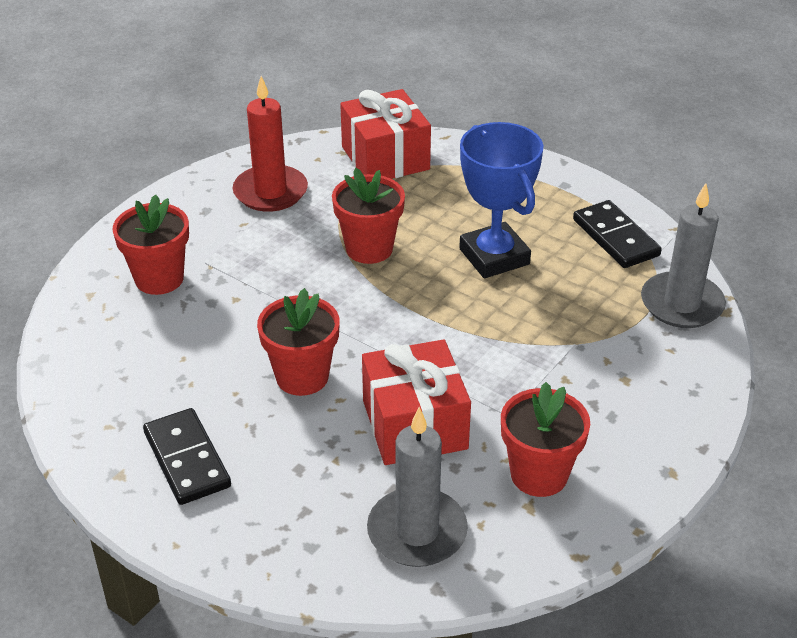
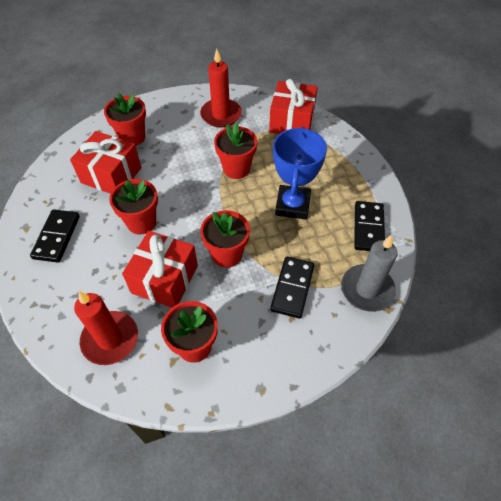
camera: 35 degrees right, 15 degrees up
grey candle [367,407,468,567] -> red candle [74,291,138,365]
none -> red gift [70,131,141,194]
none -> red flower pot [200,210,250,268]
none -> black domino [270,257,314,319]

